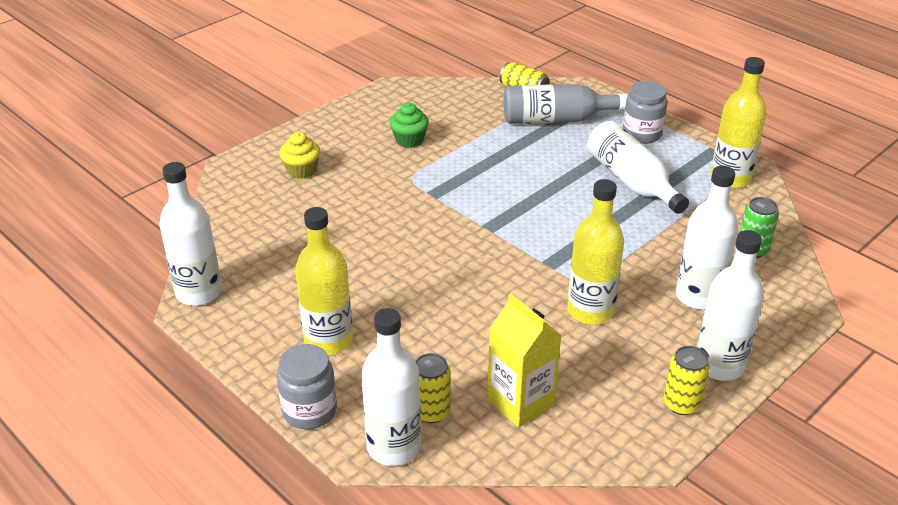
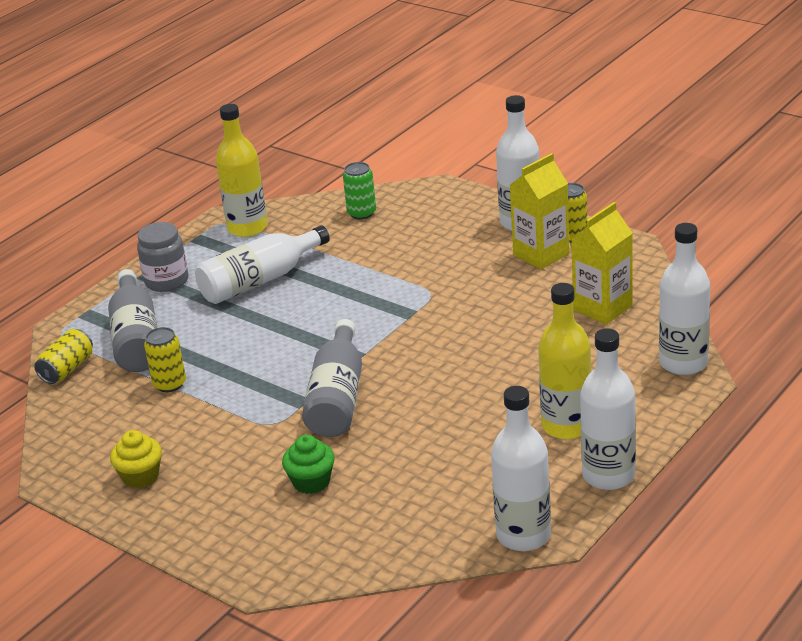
camera: 95 degrees left, 5 degrees down
grey jar [277,344,337,429] -> none
yellow cupcake [279,132,320,179] -> yellow cupcake moved to [110,430,162,488]
green cupcake [390,103,429,148] -> green cupcake moved to [282,435,335,494]
yellow can [415,353,451,423] -> yellow can moved to [144,327,186,392]
yellow bottle [567,179,624,325] -> none
white bottle [676,166,738,310] -> white bottle moved to [580,328,636,490]
none -> grey bottle [302,319,362,437]
none -> yellow carton [510,153,570,269]

